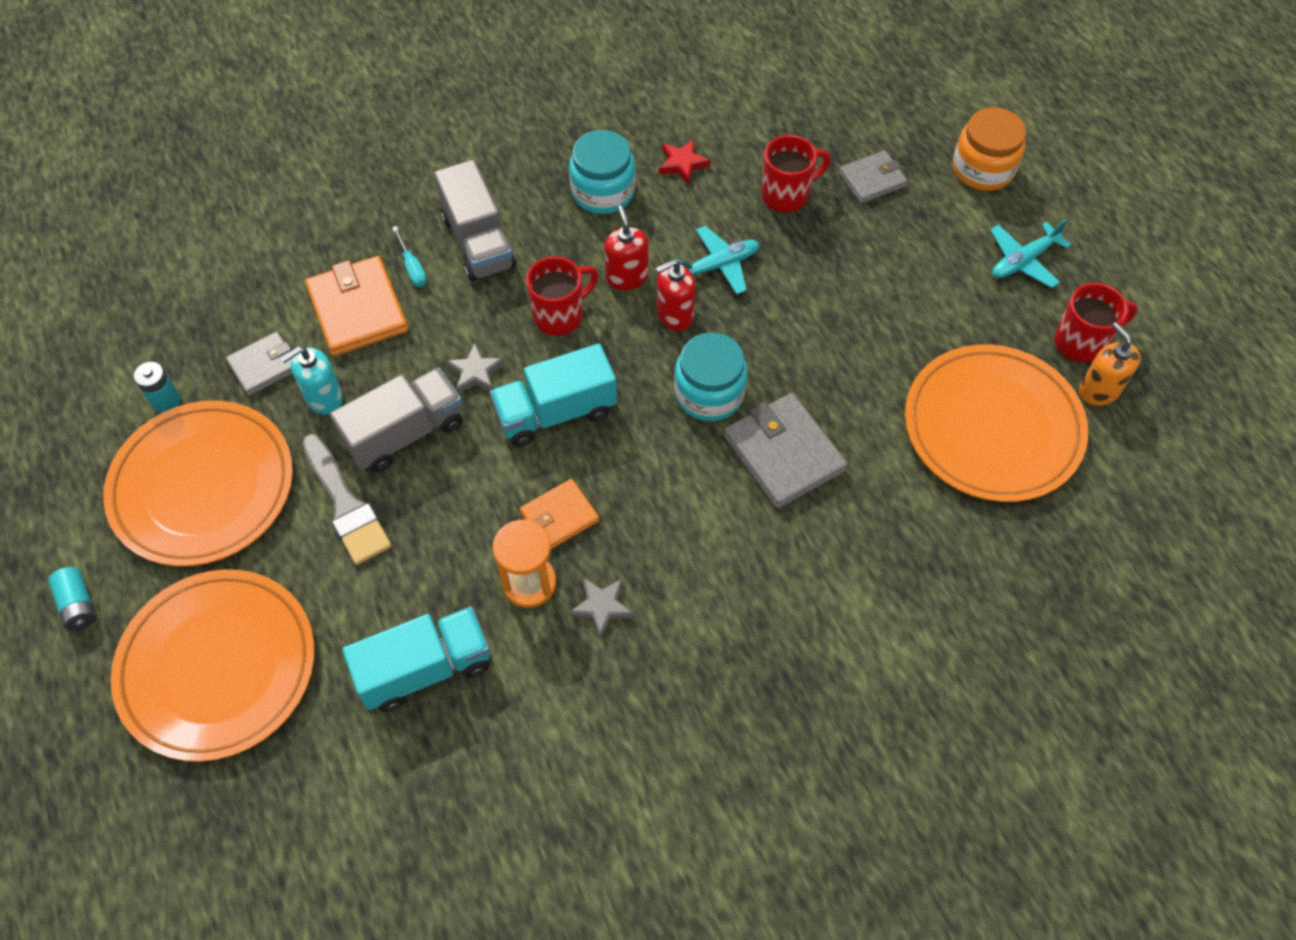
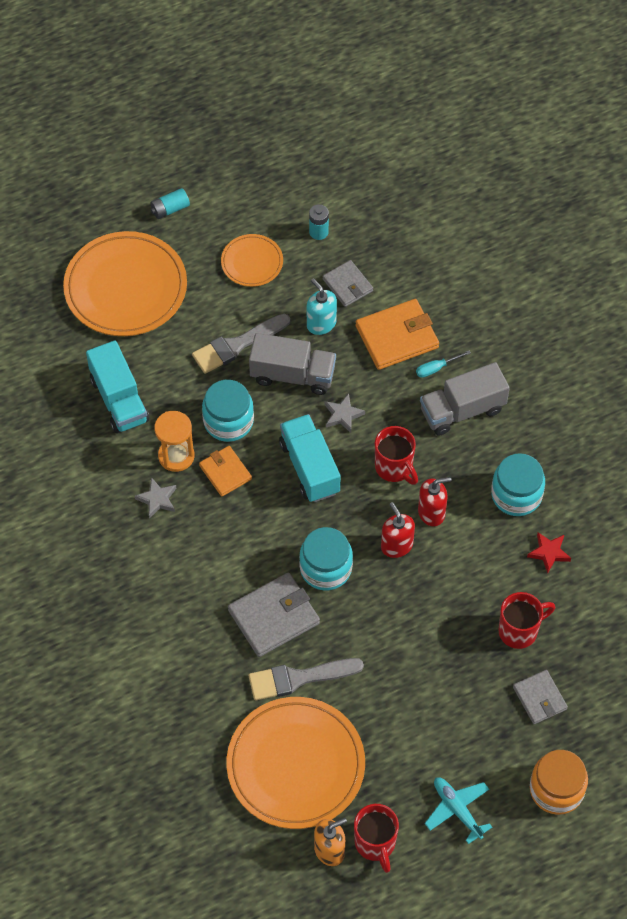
camera: 90 degrees right, 0 degrees up
orange plate [103,401,293,567] -> orange plate [221,234,283,287], size x0.51
grey truck [330,367,463,472] -> grey truck turned 45 degrees counterclockwise [249,333,336,395]
turquoise plane [675,226,759,295] -> none
red mug [761,135,831,212] -> red mug turned 90 degrees counterclockwise [498,592,555,649]
none -> turquoise jar [202,380,254,442]
none -> grey brush [249,658,364,700]

